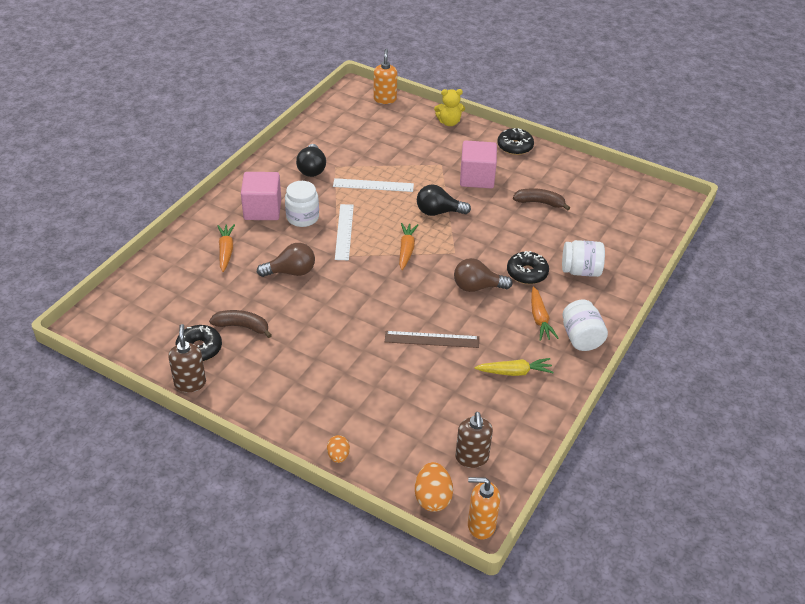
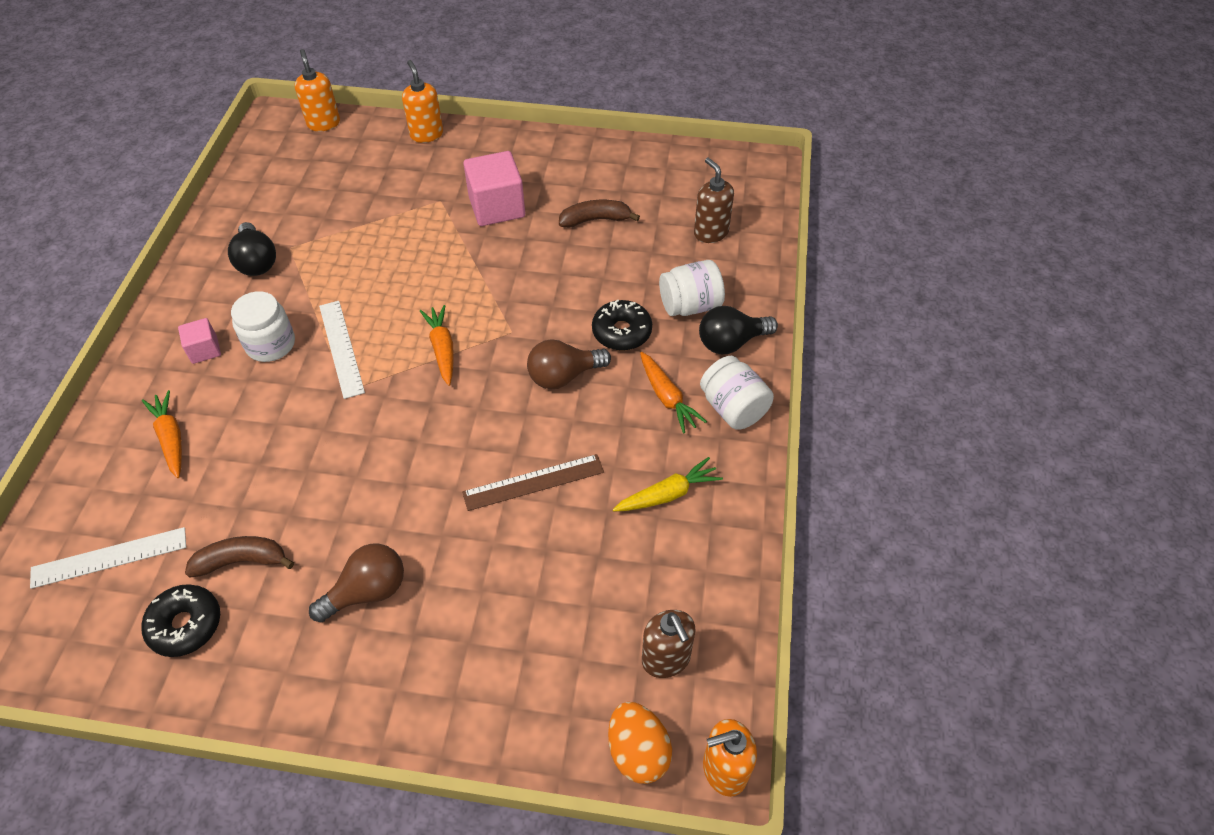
camera: 20 degrees left, 10 degrees up
brown soap dispenser [168,324,206,392] -> brown soap dispenser moved to [694,158,734,243]
pink cube [241,172,281,220] -> pink cube [178,318,221,364], size x0.54
brown light bulb [257,243,315,277] -> brown light bulb moved to [309,544,404,622]
orange egg [327,435,350,463] -> none
white ruler [333,178,414,192] -> white ruler moved to [30,527,186,589]
black light bulb [417,184,471,216] -> black light bulb moved to [699,306,778,354]
yellow teddy bear [434,89,465,126] -> orange soap dispenser [402,60,443,143]
black donut [497,128,534,155] -> none

